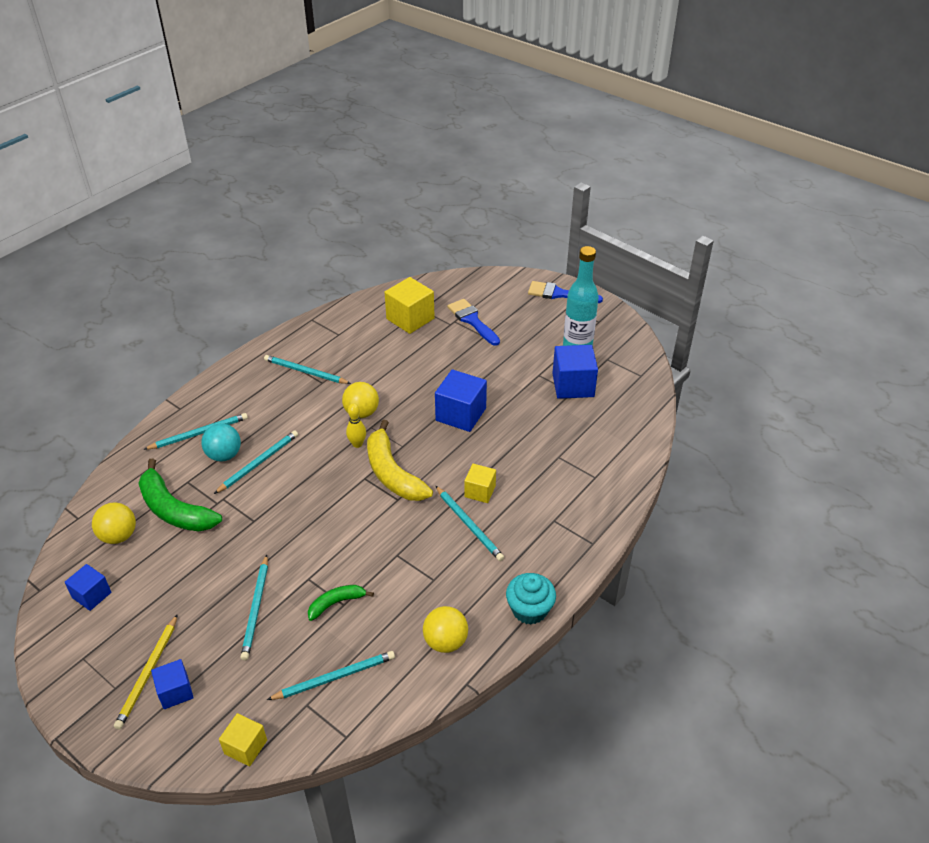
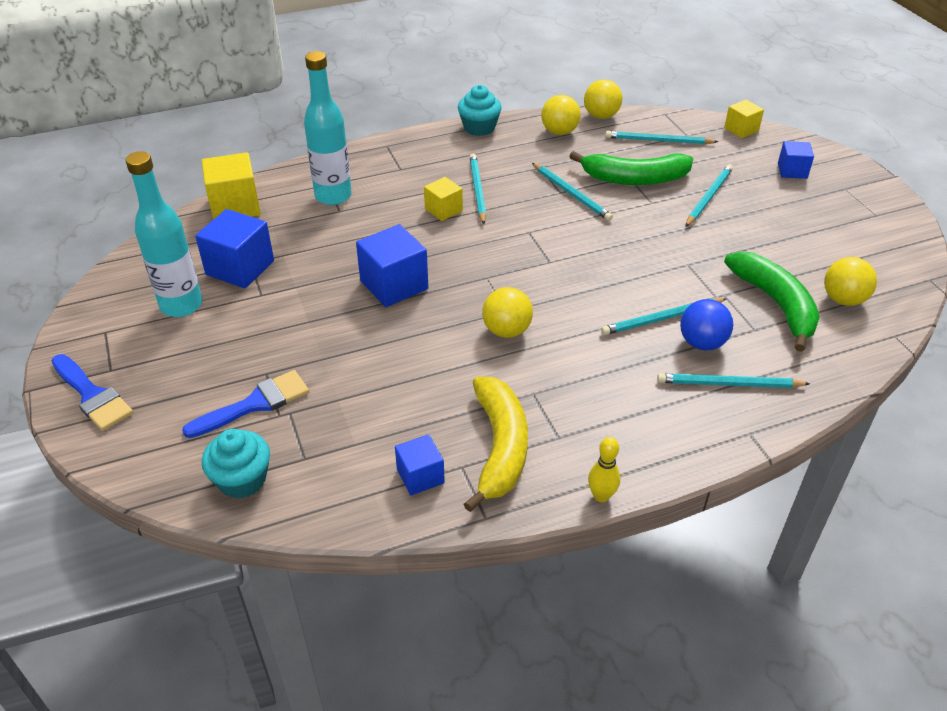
camera: 150 degrees left, 0 degrees up
blue cube [65,564,111,611] -> blue cube moved to [395,434,445,495]
yellow pencil [114,614,178,730] -> none
turquoise ball [201,423,241,462] -> blue ball [680,299,733,350]
turquoise pencil [264,355,351,384] -> turquoise pencil moved to [532,163,613,221]
green banana [308,585,374,621] -> green banana [569,151,693,185], size x1.89
yellow bowling pin [346,403,366,448] -> yellow bowling pin moved to [588,437,620,502]
yellow banana [367,420,433,501] -> yellow banana moved to [464,377,528,512]
yellow cube [385,277,435,334] -> yellow cube moved to [202,152,261,220]
blue brush [447,299,500,346] -> blue brush turned 120 degrees counterclockwise [182,370,309,438]
none -> turquoise cupcake [202,429,270,499]
none -> turquoise bottle [304,51,352,205]
none -> yellow ball [584,79,622,119]

